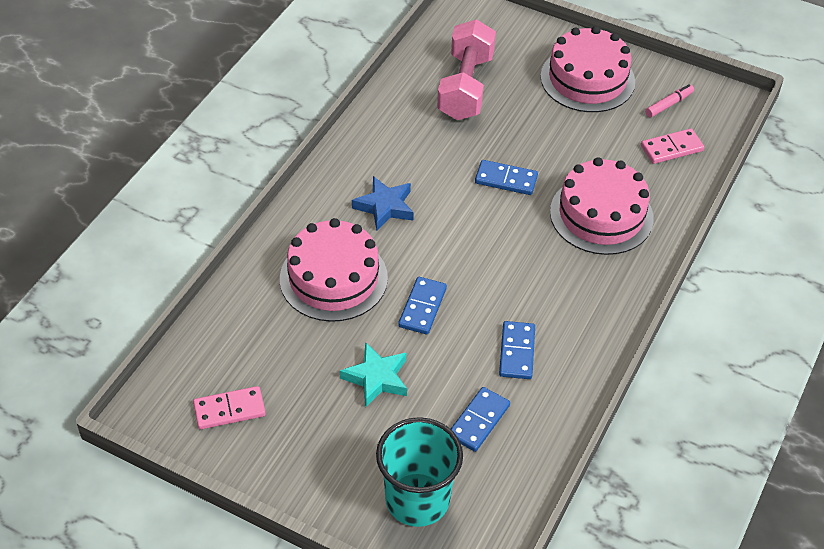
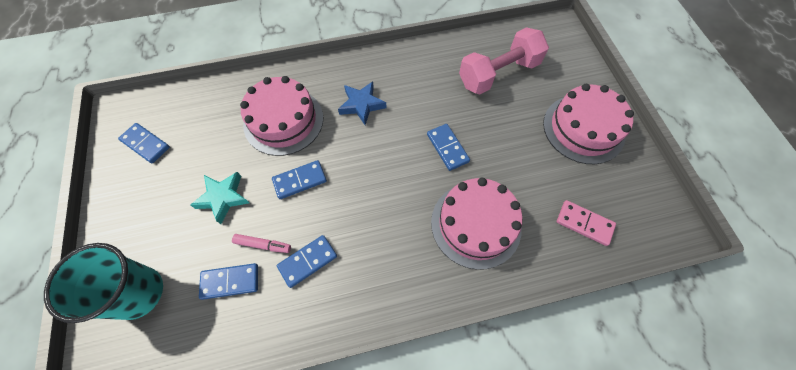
camera: 50 degrees right, 15 degrees up
pink domino [193,386,266,429] -> blue domino [118,123,170,163]
pink marker [645,84,694,117] -> pink marker moved to [232,234,291,253]

